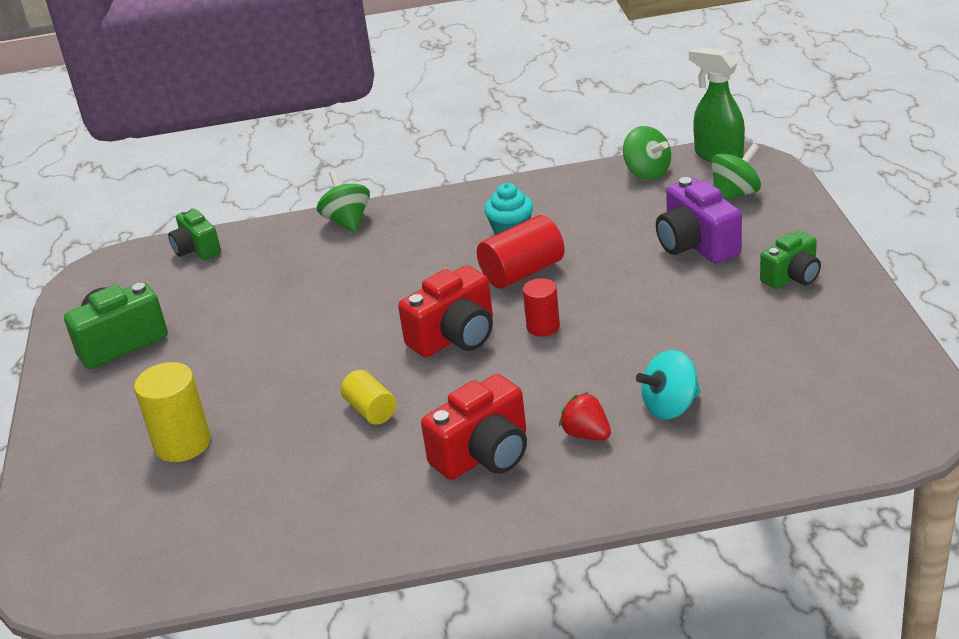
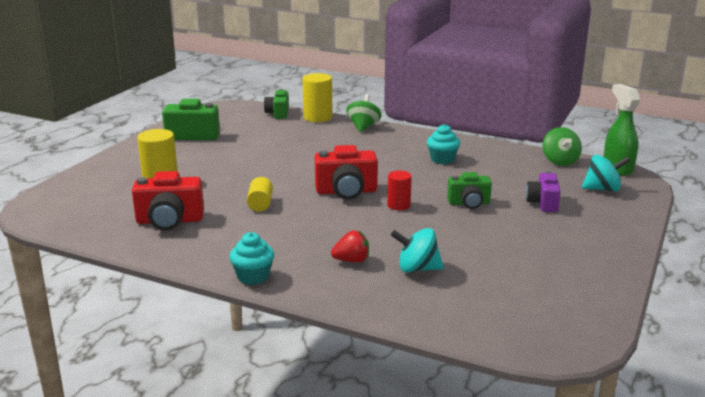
camera: 30 degrees right, 10 degrees down
red camera [421,374,527,480] -> red camera moved to [132,171,204,231]
red cylinder [477,215,565,289] -> none
red strawberry [559,392,611,441] -> red strawberry turned 90 degrees clockwise [331,230,369,263]
purple camera [656,177,742,264] -> purple camera [526,171,561,212], size x0.66
green spinning top [711,143,761,200] -> turquoise spinning top [582,155,630,192]
green camera [760,231,821,289] -> green camera moved to [447,172,492,209]
none -> turquoise cupcake [229,232,274,285]
none -> yellow cylinder [302,73,333,122]

